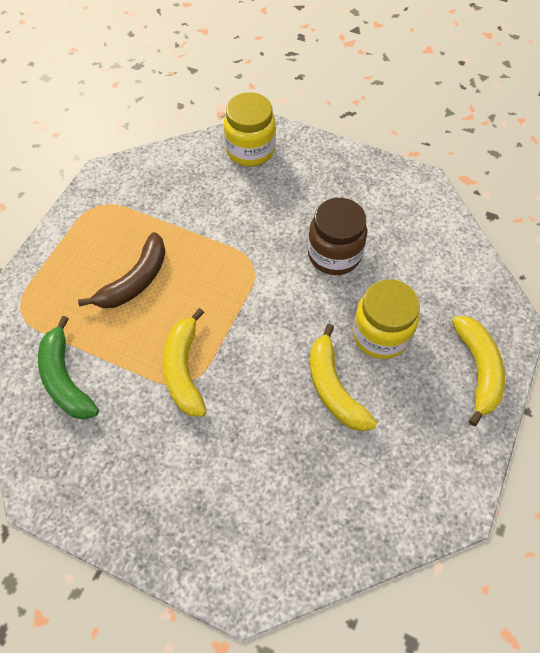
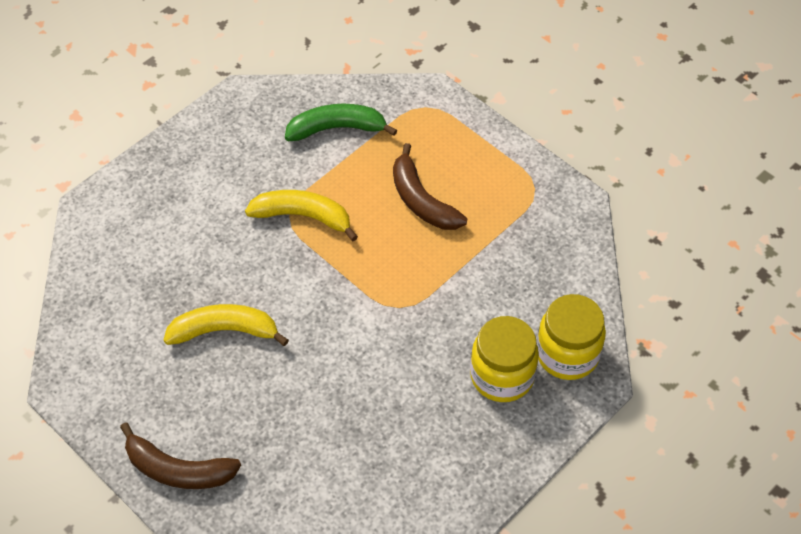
camera: 110 degrees right, 5 degrees down
brown jar [308,198,367,275] -> none
yellow jar [353,279,420,359] -> yellow jar moved to [470,316,539,402]
yellow banana [452,316,505,426] -> brown banana [120,422,241,489]

